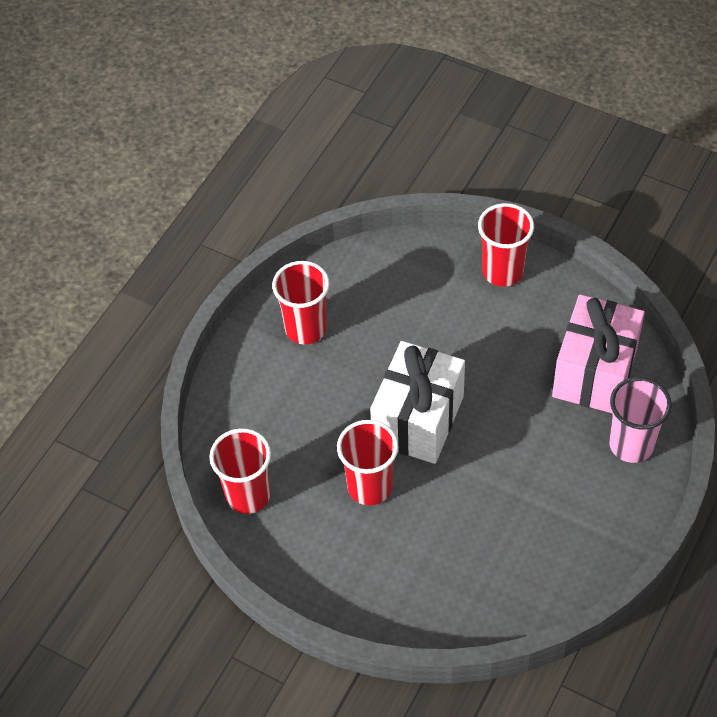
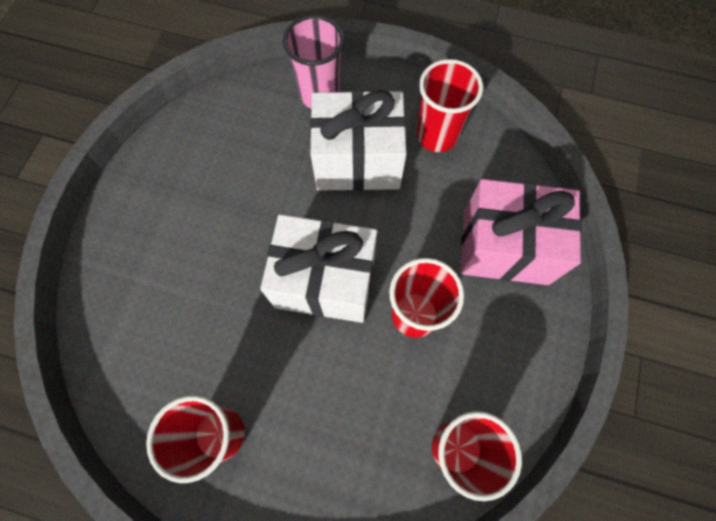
camera: 105 degrees left, 15 degrees up
red cup [478,203,534,287] -> red cup moved to [417,59,483,152]
pink gift [552,294,645,414] -> pink gift moved to [460,179,582,285]
none -> white gift [310,90,407,191]

